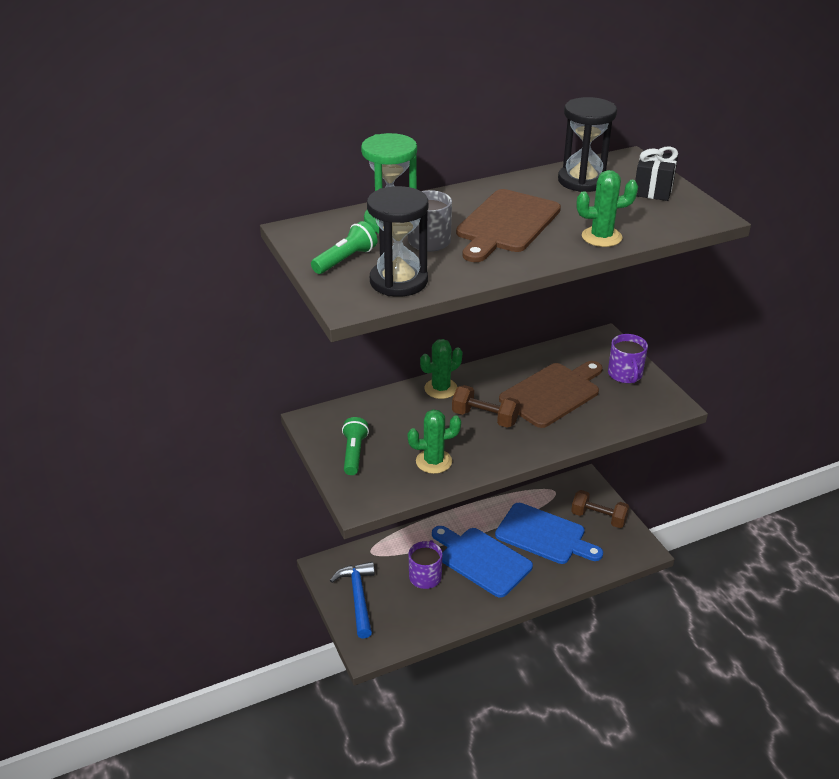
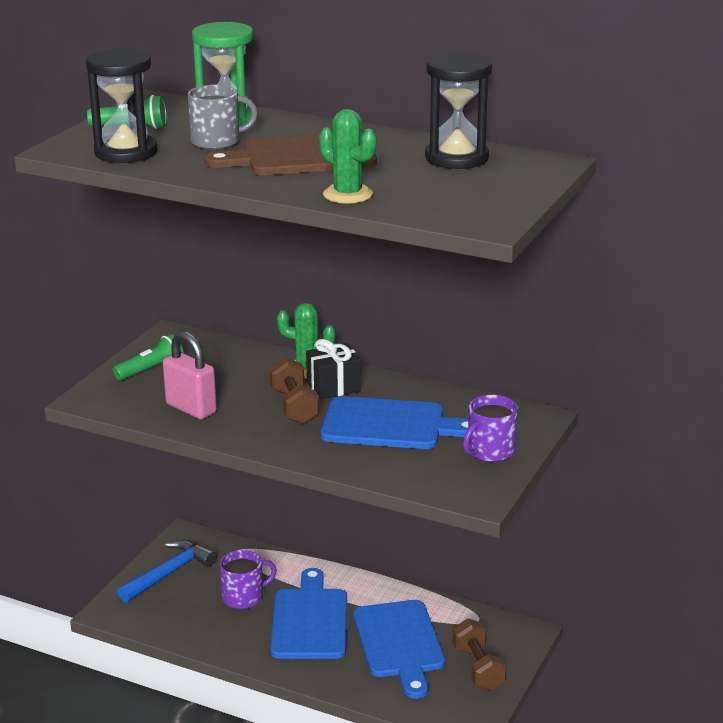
camera: 50 degrees right, 10 degrees down
green cactus [408,409,461,474] -> pink padlock [163,331,217,419]
brown cutting board [499,361,603,428] -> blue cutting board [321,396,468,449]
black gift [635,146,678,201] -> black gift moved to [306,339,361,400]

